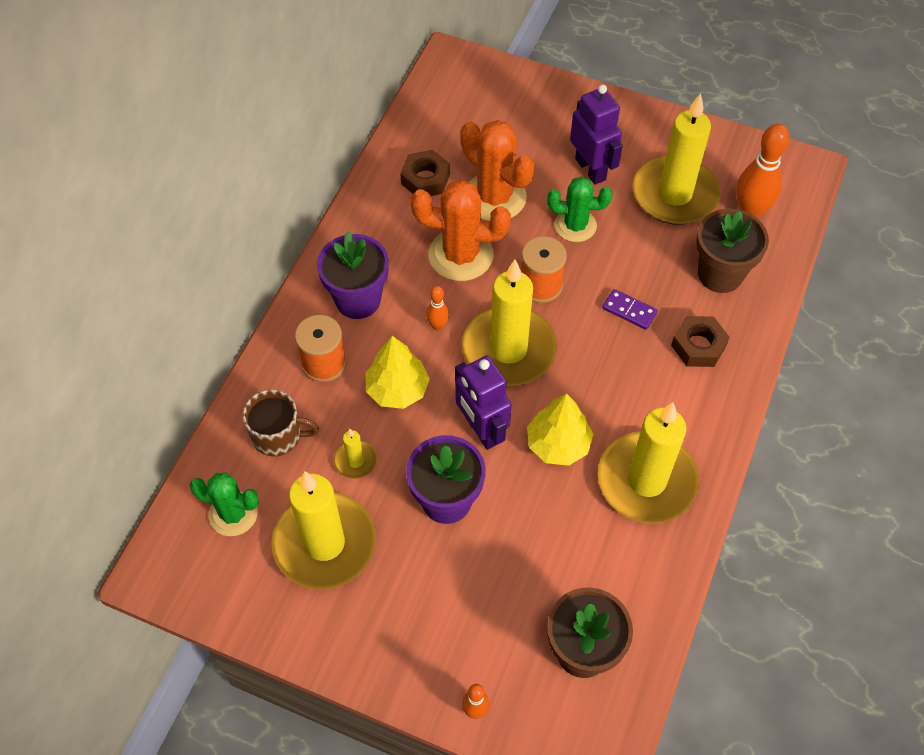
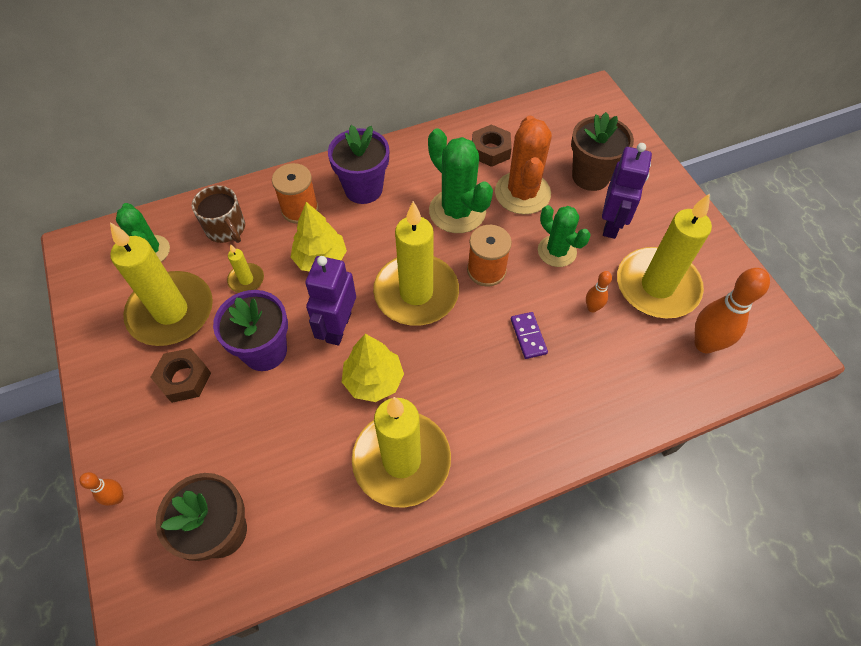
camera: 45 degrees right, 0 degrees up
orange cactus [411,180,511,281] -> green cactus [428,128,493,233]
orange bowling pin [426,286,449,331] -> orange bowling pin moved to [586,271,612,312]
brown nut [671,316,730,367] -> brown nut moved to [151,348,211,403]
brown flower pot [696,208,769,293] -> brown flower pot moved to [571,112,634,191]

